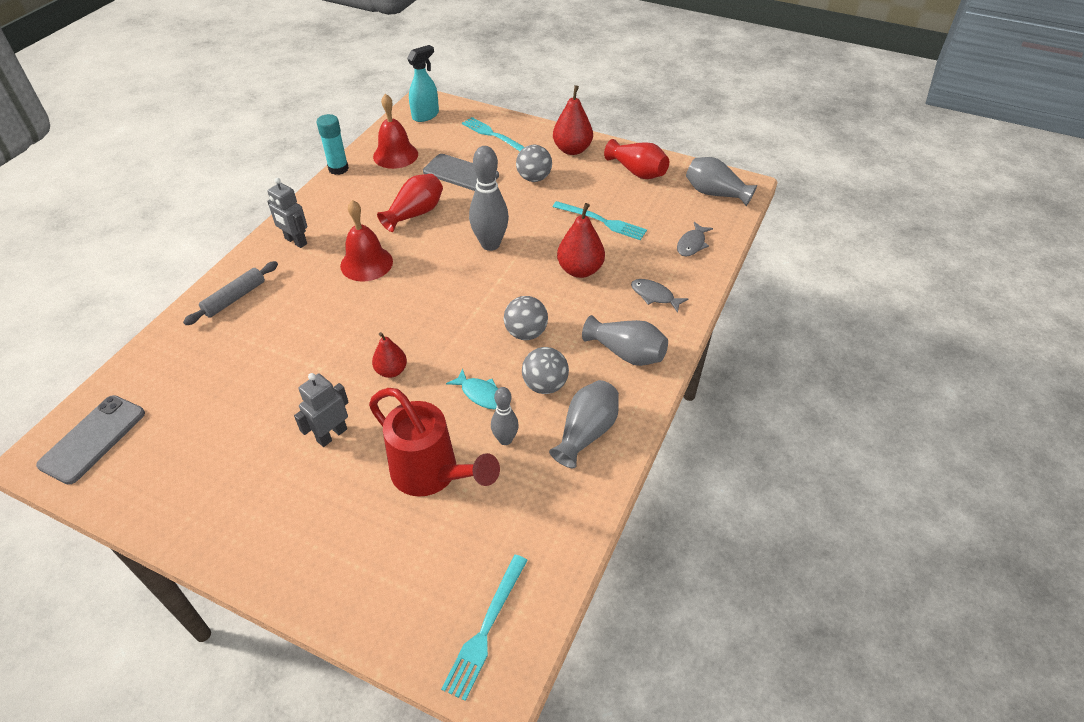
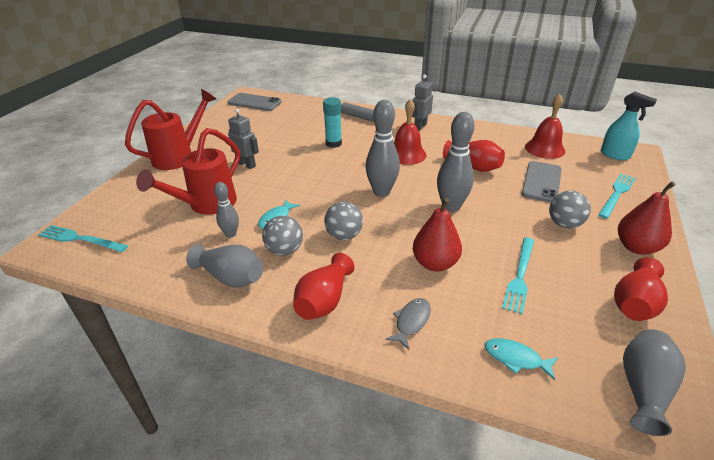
camera: 85 degrees right, 10 degrees down
turquoise glue stick [317,114,349,175] -> turquoise glue stick moved to [323,97,342,148]
red pear [372,332,407,378] -> none
grey vase [582,315,668,366] -> red vase [293,253,355,320]
grey fish [677,222,713,256] -> turquoise fish [484,338,558,380]
none -> red watering can [125,89,216,170]
none -> grey bowling pin [365,100,400,197]

